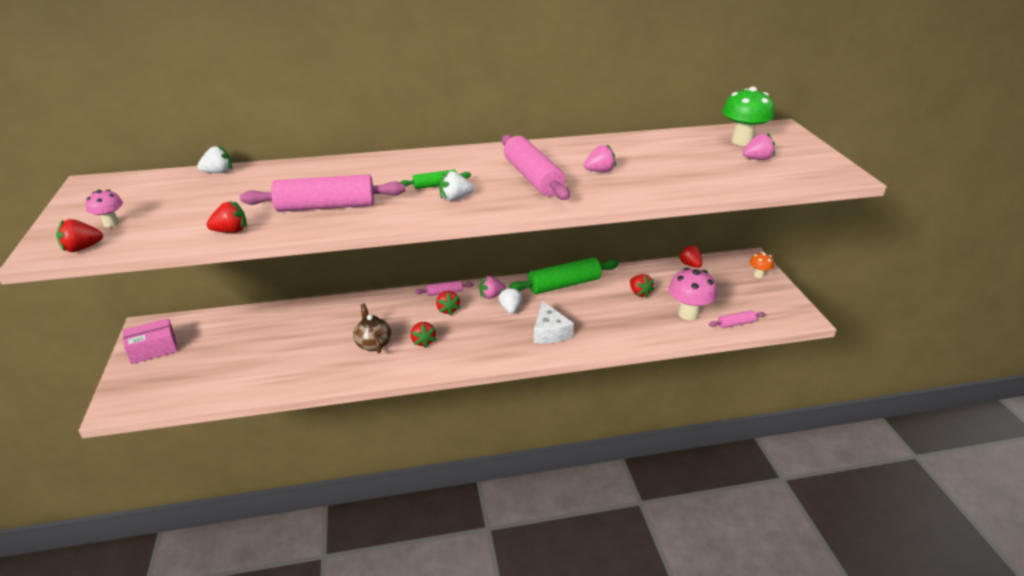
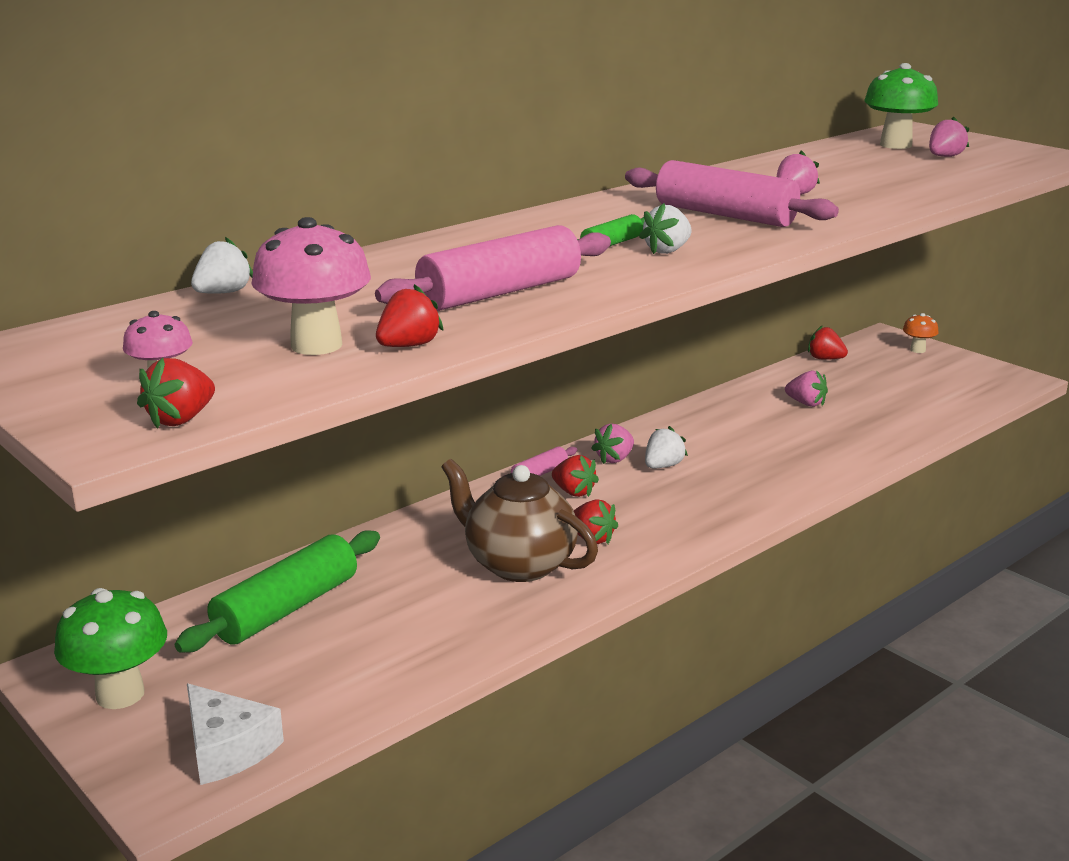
camera: 30 degrees left, 10 degrees down
pink box [123,318,177,364] -> green mushroom [54,588,167,709]
brown teapot [353,304,391,353] -> brown teapot [441,459,598,582], size x1.64
white strawberry [499,286,522,314] -> white strawberry turned 75 degrees clockwise [645,426,688,469]
green rolling pin [508,257,619,294] -> green rolling pin moved to [175,530,380,653]
white cheese [534,301,574,344] -> white cheese moved to [187,684,284,785]
red strawberry [630,274,654,298] -> pink strawberry [785,370,828,407]
pink mushroom [669,268,717,320] -> pink mushroom moved to [251,217,371,355]
pink rolling pin [709,310,765,328] -> none

